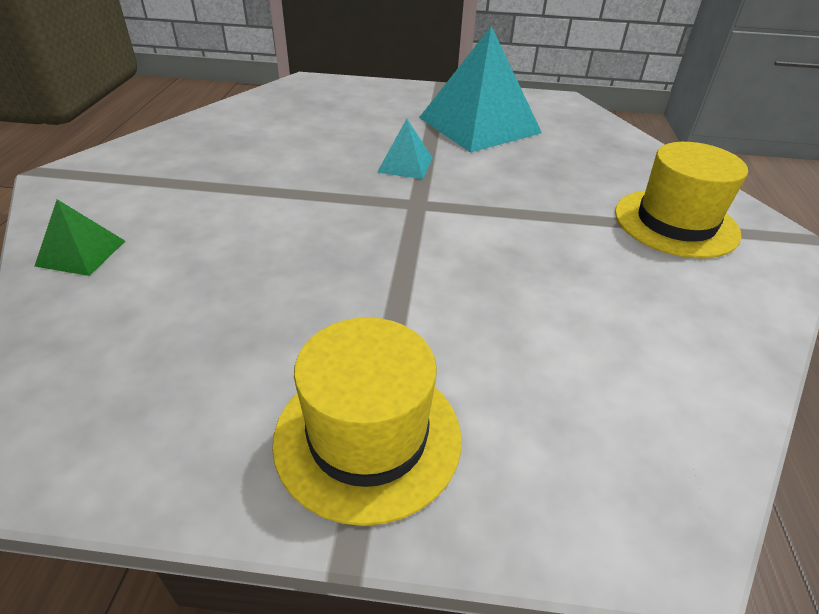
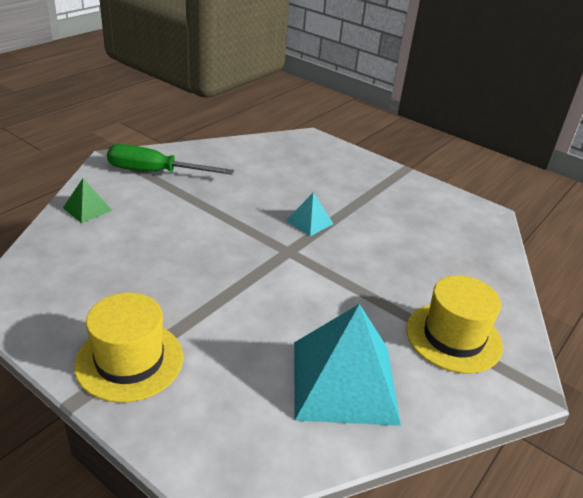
camera: 30 degrees right, 5 degrees down
turquoise pyramid [419,26,542,153] -> turquoise pyramid moved to [294,304,401,426]
none -> green screwdriver [107,144,234,175]

